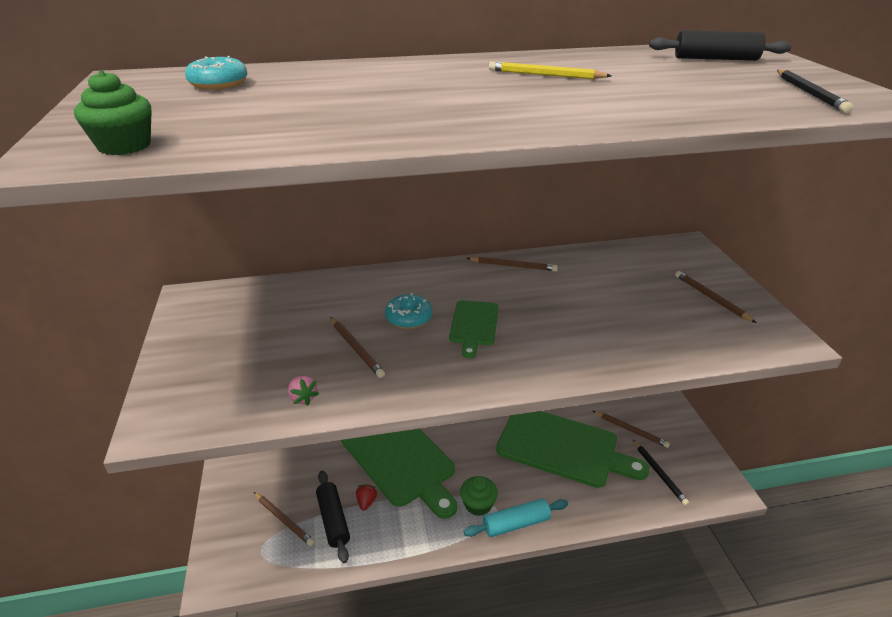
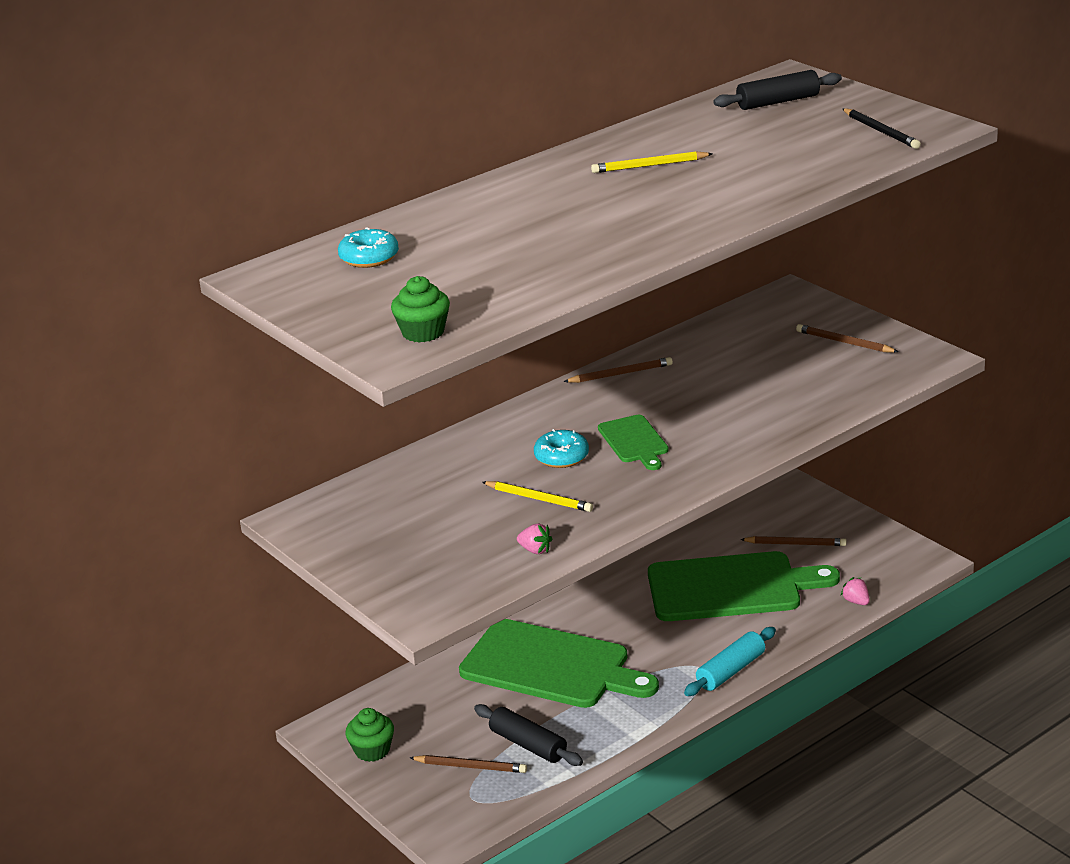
camera: 25 degrees left, 5 degrees down
brown pencil [331,317,385,378] -> yellow pencil [482,481,593,512]
red strawberry [356,484,377,510] -> none
green cupcake [460,476,498,516] -> green cupcake moved to [345,708,394,762]
black pencil [633,440,690,506] -> none
none -> pink strawberry [841,577,870,605]

